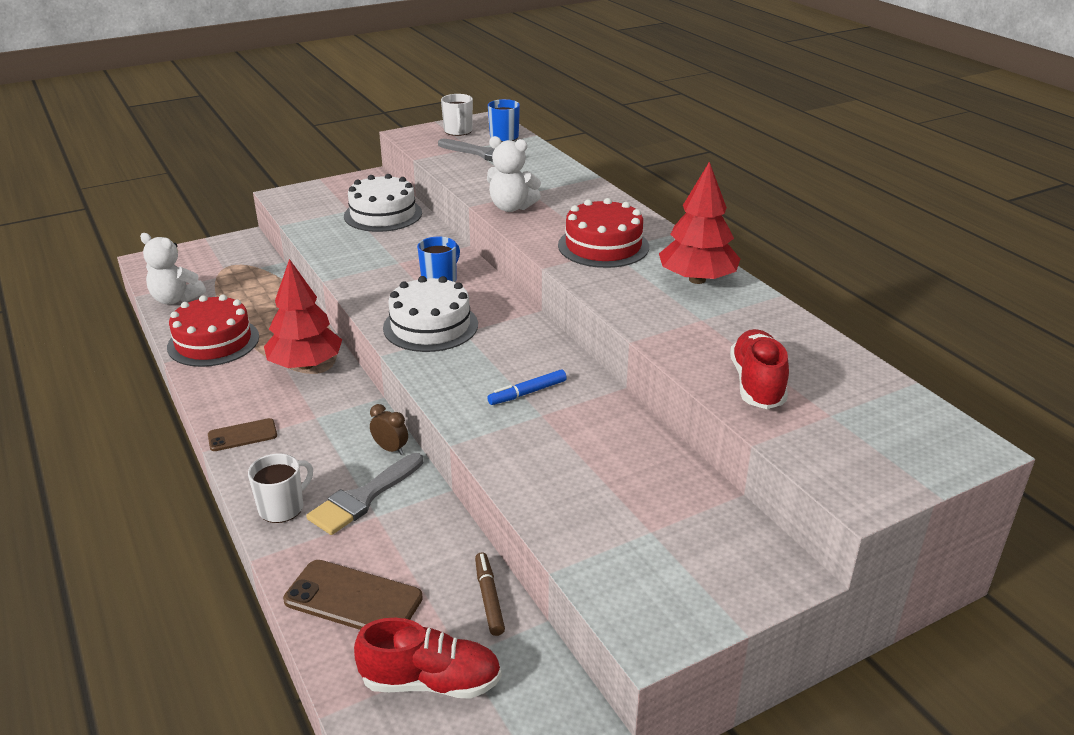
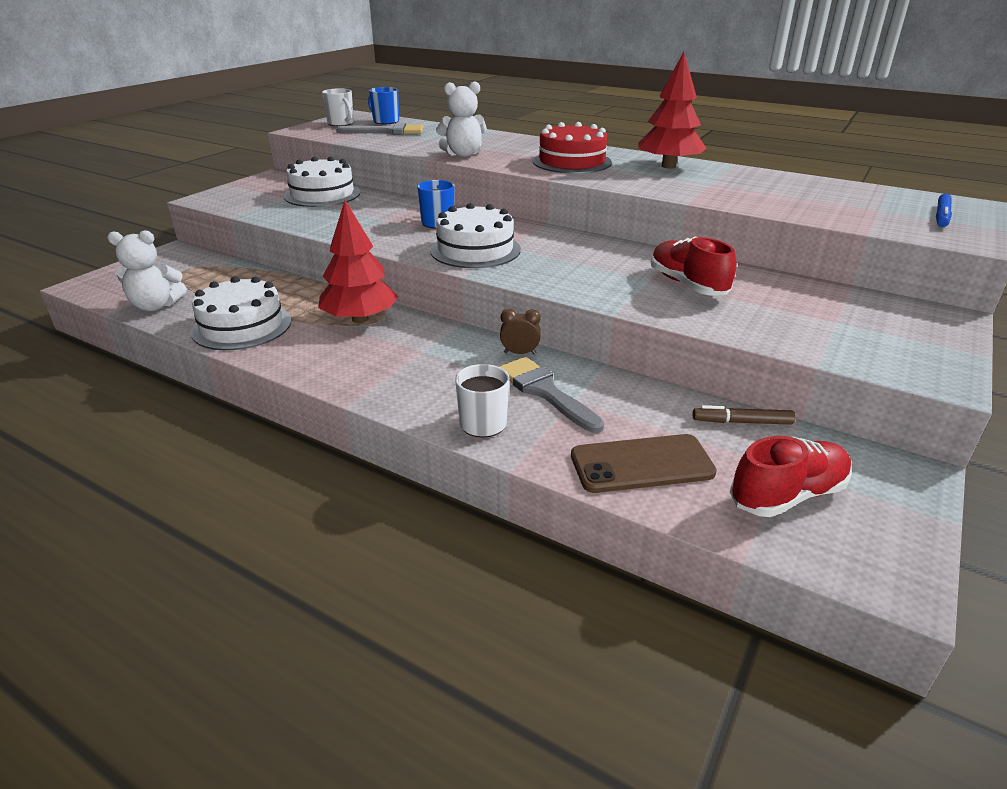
camera: 30 degrees left, 0 degrees up
red cake [167,295,259,367] -> white cake [191,276,291,350]
brown phone [208,418,277,451] -> none
grey brush [306,453,423,535] -> grey brush turned 135 degrees clockwise [499,357,604,433]
brown marker [475,552,505,636] -> brown marker turned 45 degrees counterclockwise [693,405,795,425]
blue marker [487,369,567,405] -> blue marker moved to [936,194,952,227]
red shoe [730,329,789,409] -> red shoe moved to [651,236,736,295]

